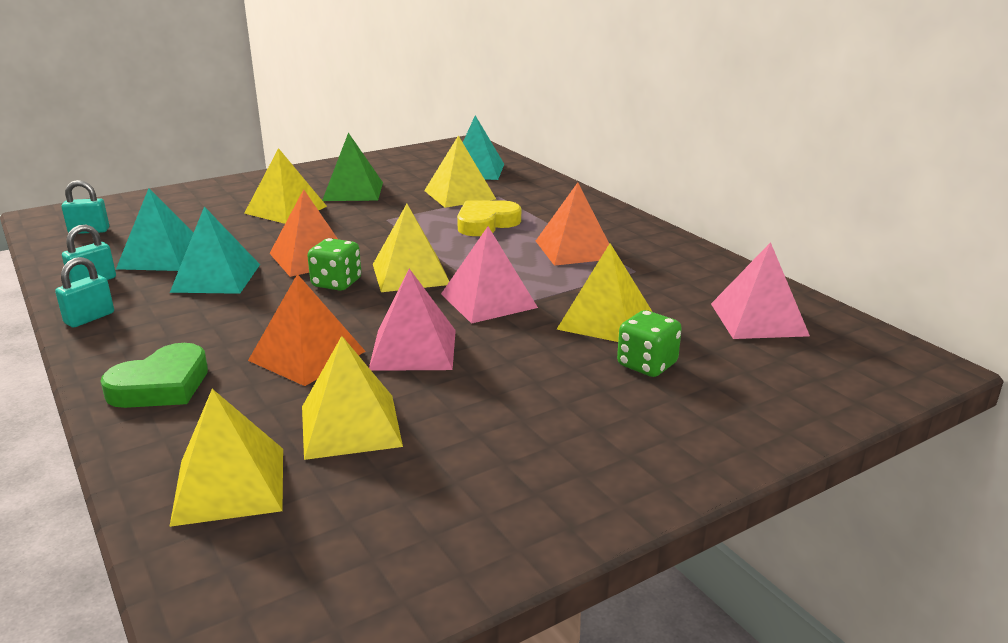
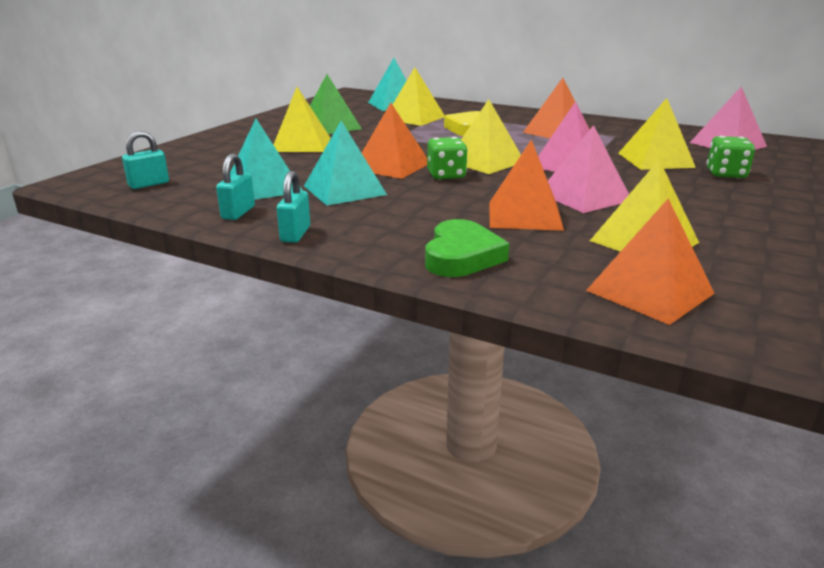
camera: 30 degrees left, 0 degrees up
yellow pyramid [169,389,283,527] -> orange pyramid [586,198,715,325]

